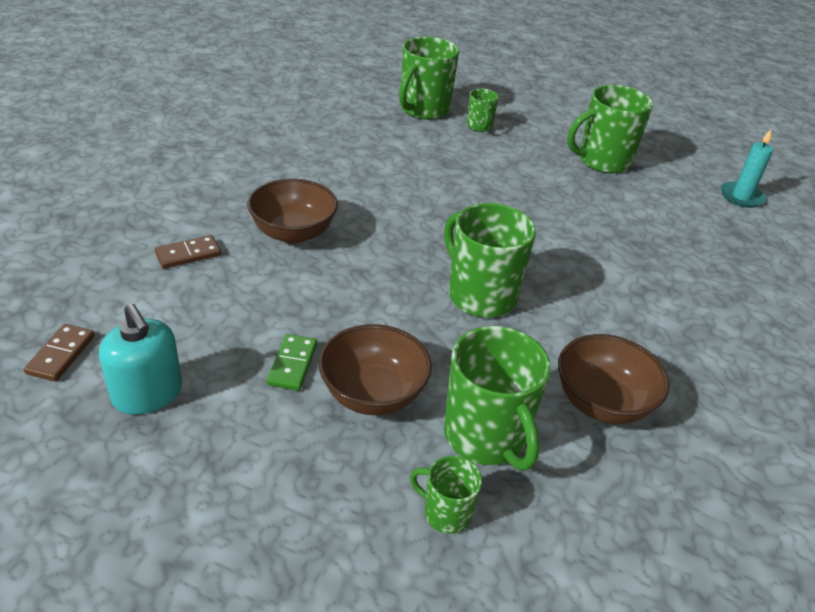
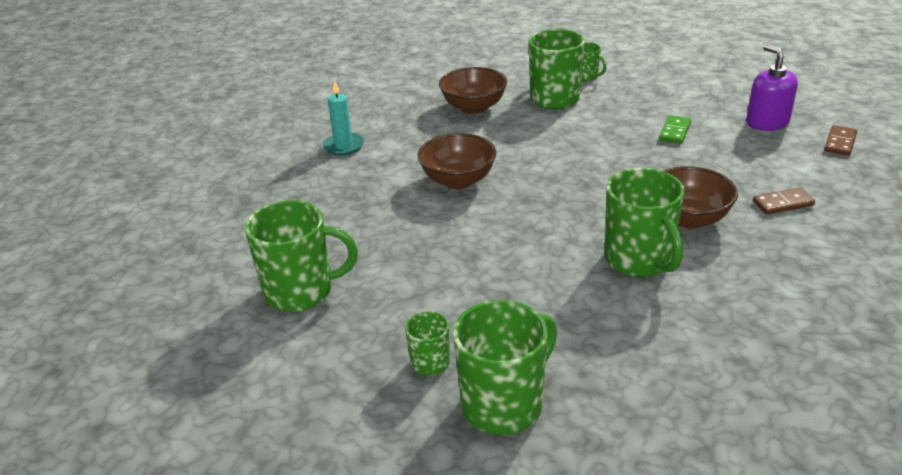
camera: 160 degrees left, 5 degrees down
turquoise soap dispenser [99,304,182,415] -> purple soap dispenser [746,45,798,131]
brown bowl [319,324,432,415] -> brown bowl moved to [418,133,497,189]
green mug [444,203,536,318] -> green mug moved to [605,168,685,277]
turquoise candle [721,129,773,208] -> turquoise candle moved to [323,80,364,156]

